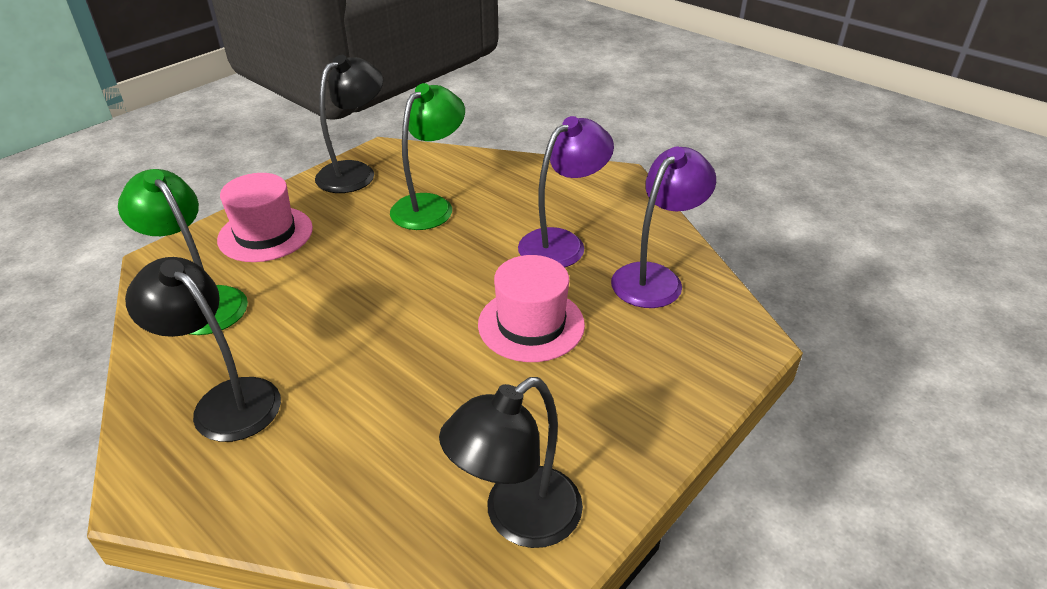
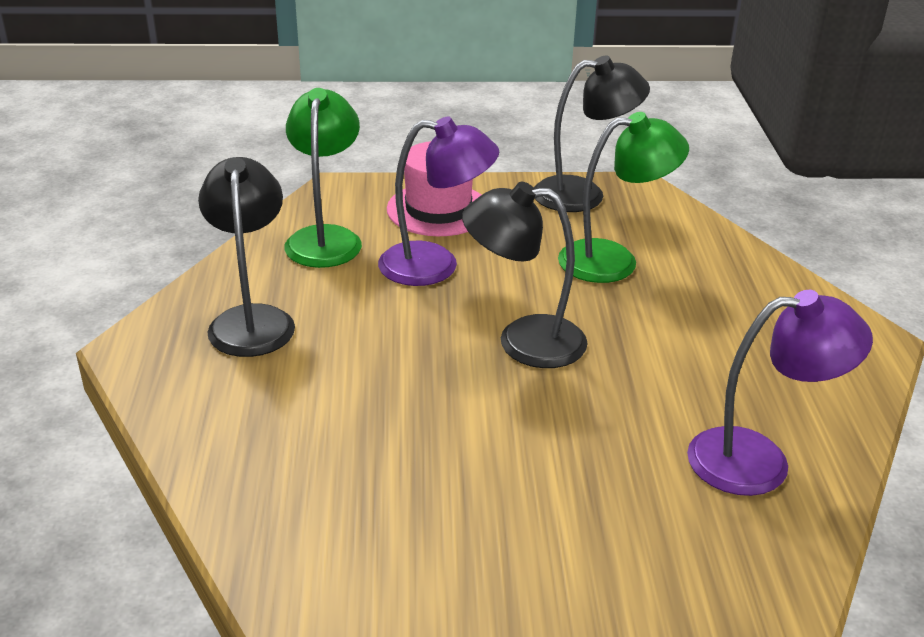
camera: 45 degrees right, 5 degrees down
black lamp [439,377,583,548] -> black lamp moved to [462,182,588,368]
pink hat [478,255,585,362] -> none
purple lamp [518,116,614,268] -> purple lamp moved to [378,117,499,286]

